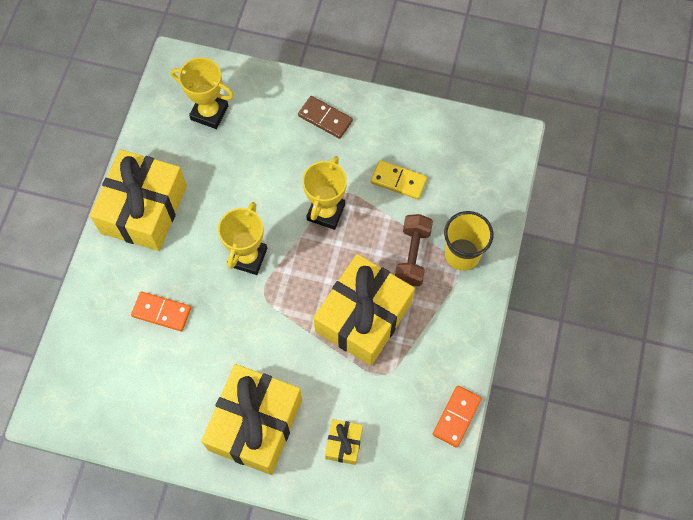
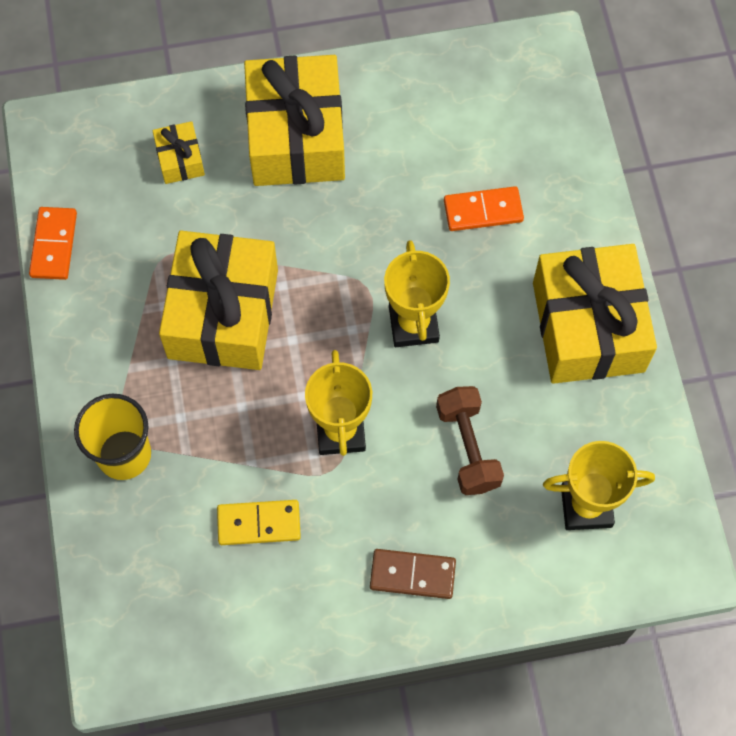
camera: 155 degrees right, 0 degrees up
brown dumbbell [395,214,433,286] -> brown dumbbell moved to [436,386,504,495]

